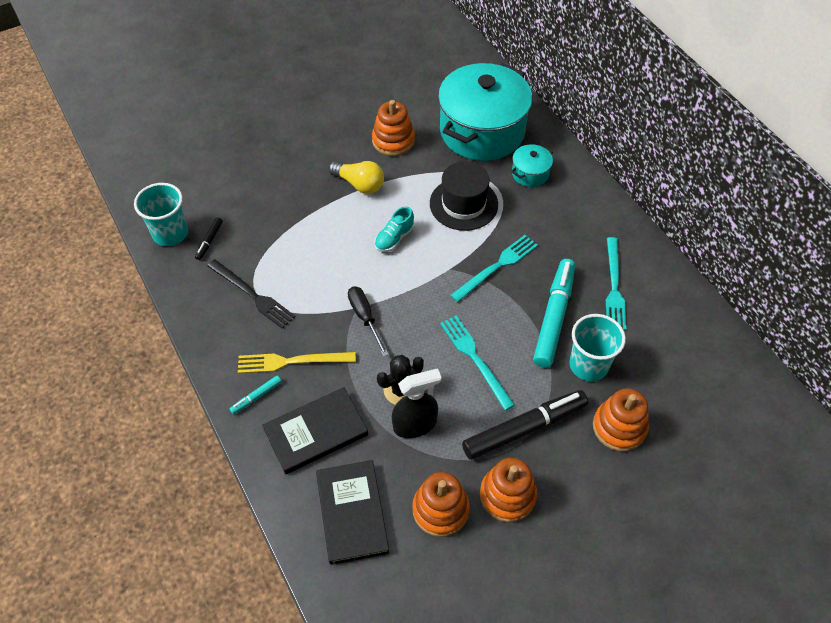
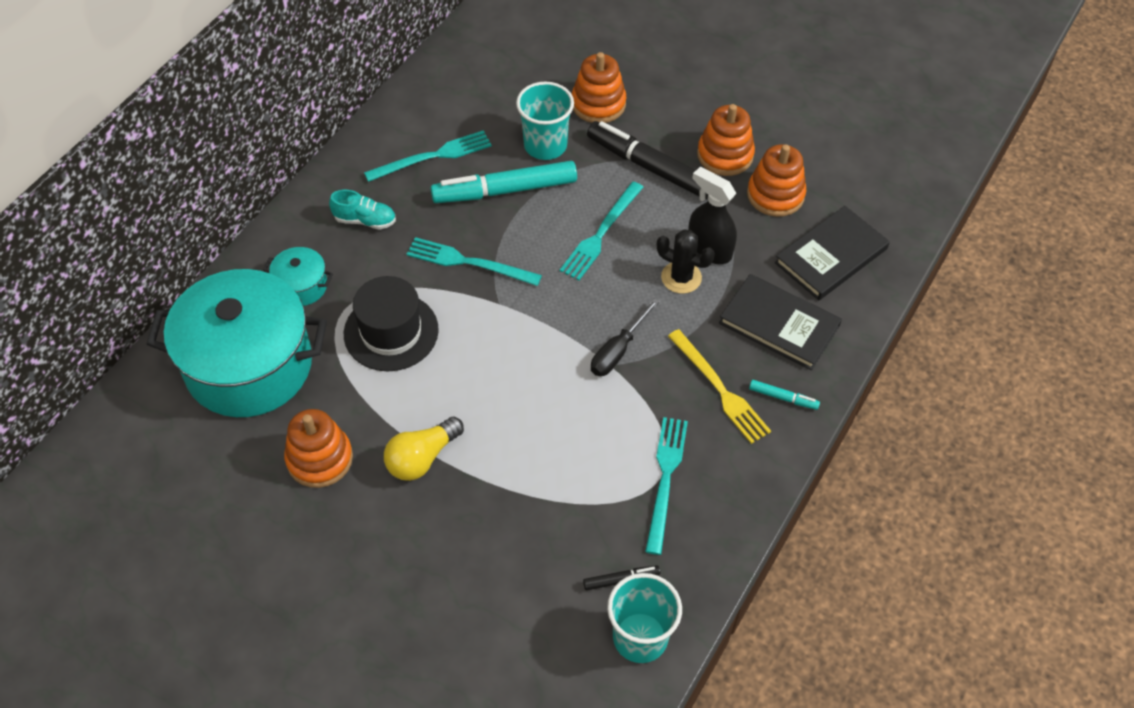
camera: 120 degrees left, 0 degrees up
black fork [207,259,296,329] -> turquoise fork [645,417,688,555]
yellow light bulb [328,161,384,194] -> yellow light bulb turned 135 degrees counterclockwise [384,416,464,481]
turquoise shoe [375,207,414,252] -> turquoise shoe moved to [329,190,396,230]

